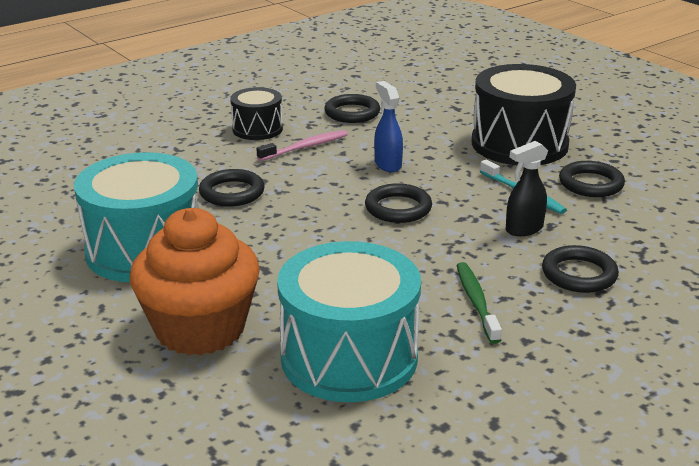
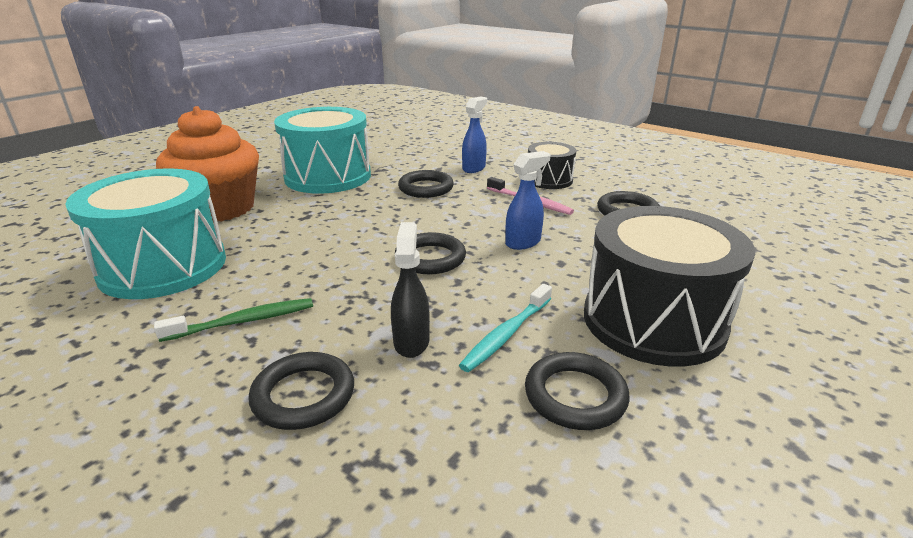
camera: 75 degrees right, 0 degrees up
black spray bottle [506,141,548,236] -> black spray bottle turned 45 degrees clockwise [391,222,430,358]
none -> blue spray bottle [462,97,487,173]

